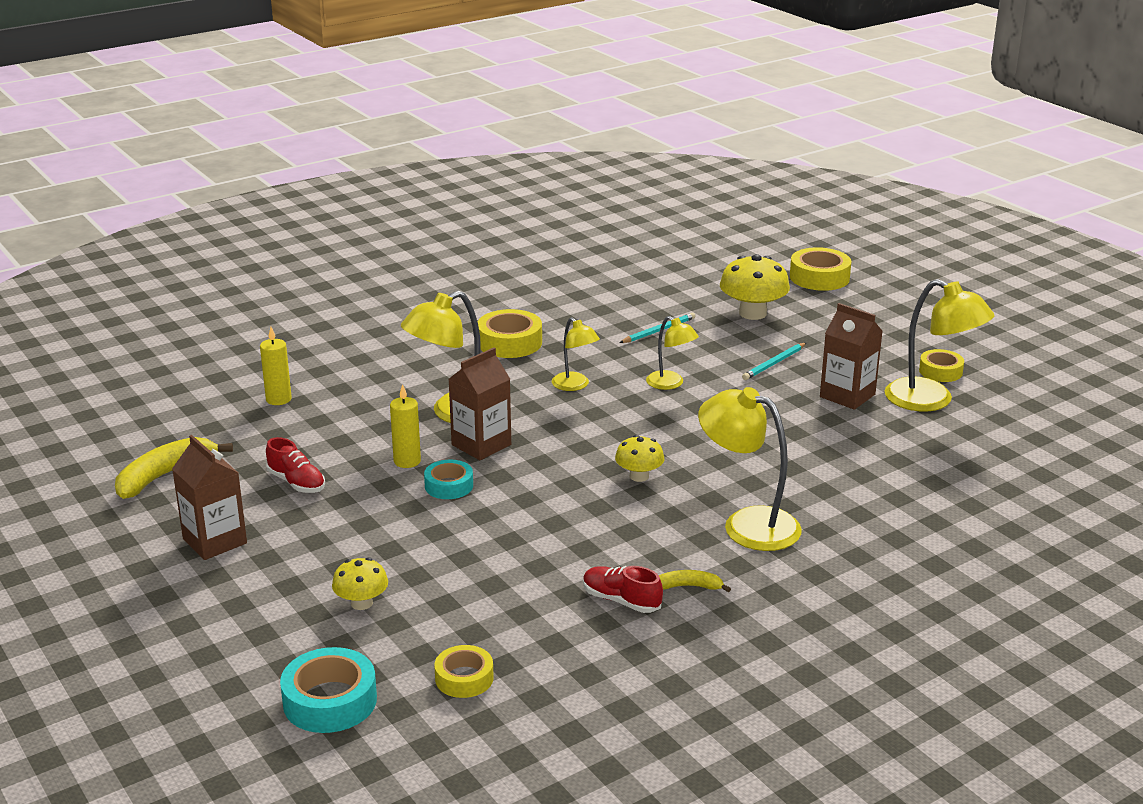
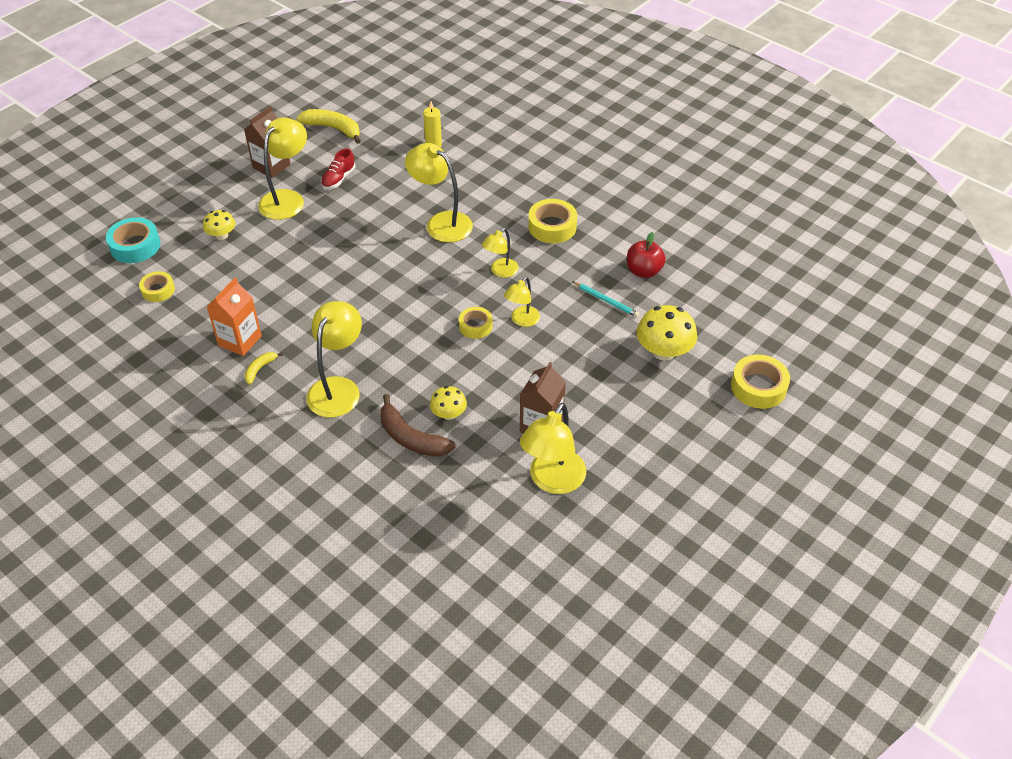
camera: 75 degrees right, 20 degrees up
yellow candle [390,384,421,468] -> none
turquoise tape [424,460,473,499] -> none
brown carton [449,348,511,460] -> none
red shoe [583,566,663,613] -> orange carton [207,278,262,356]
yellow mushroom [615,435,664,482] -> yellow mushroom moved to [430,386,467,420]
yellow banana [659,570,731,592] -> yellow banana turned 135 degrees counterclockwise [245,352,283,385]
turquoise pencil [742,343,806,380] -> none
yellow tape [919,349,964,382] -> yellow tape moved to [459,307,493,339]
none -> yellow lamp [258,117,307,220]
none -> brown banana [380,394,456,457]
none -> red apple [627,232,666,278]

